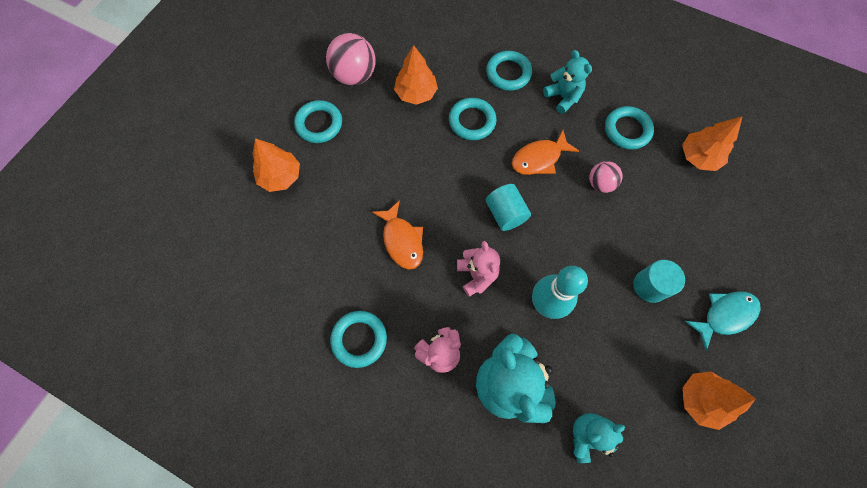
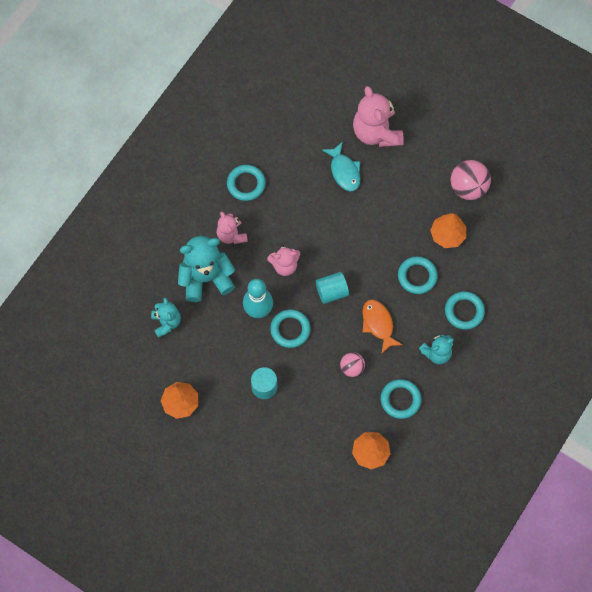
camera: 95 degrees right, 0 degrees up
orange tree [253,138,300,192] -> pink teddy bear [353,86,404,147]
turquoise ring [294,100,342,143] -> turquoise ring moved to [270,309,311,348]
orange fish [372,200,423,270] -> none
turquoise fish [685,291,760,351] -> turquoise fish moved to [322,142,360,192]

